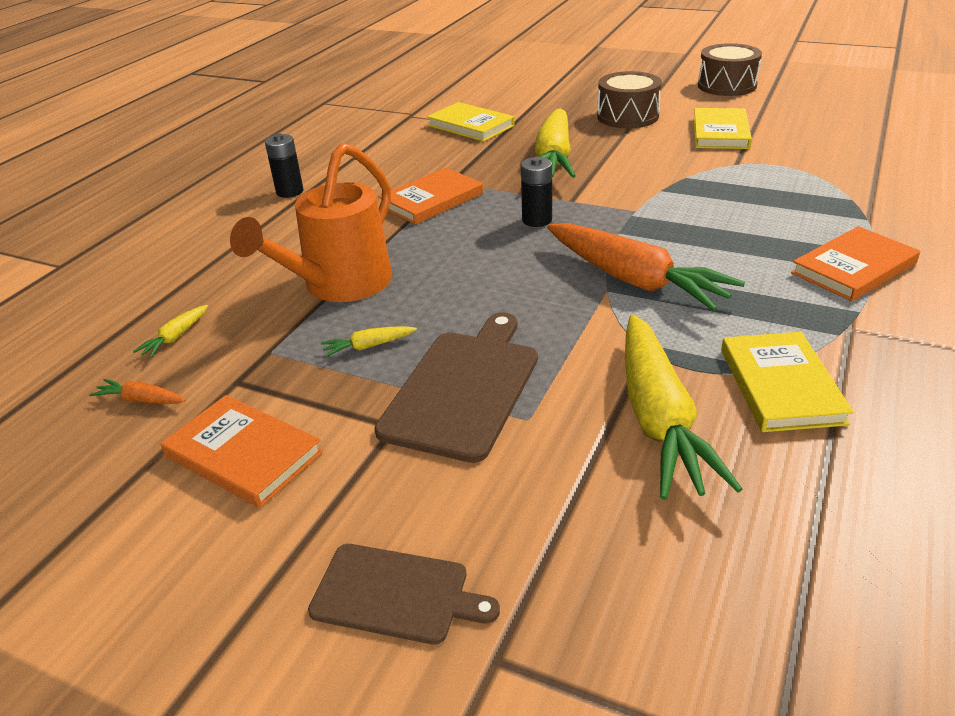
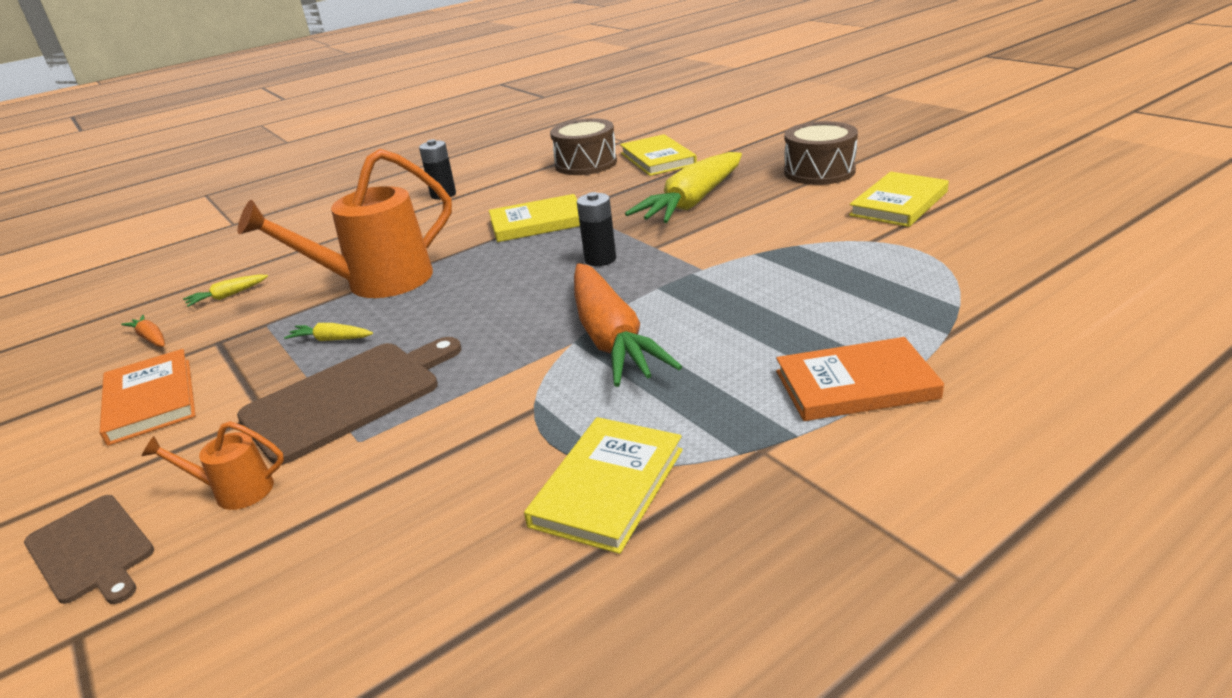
camera: 30 degrees right, 5 degrees down
orange book [378,168,483,225] -> yellow book [489,194,580,242]
yellow carrot [625,314,742,500] -> none
brown drum [698,43,762,96] -> brown drum moved to [550,118,617,175]
none -> orange watering can [142,421,284,510]

